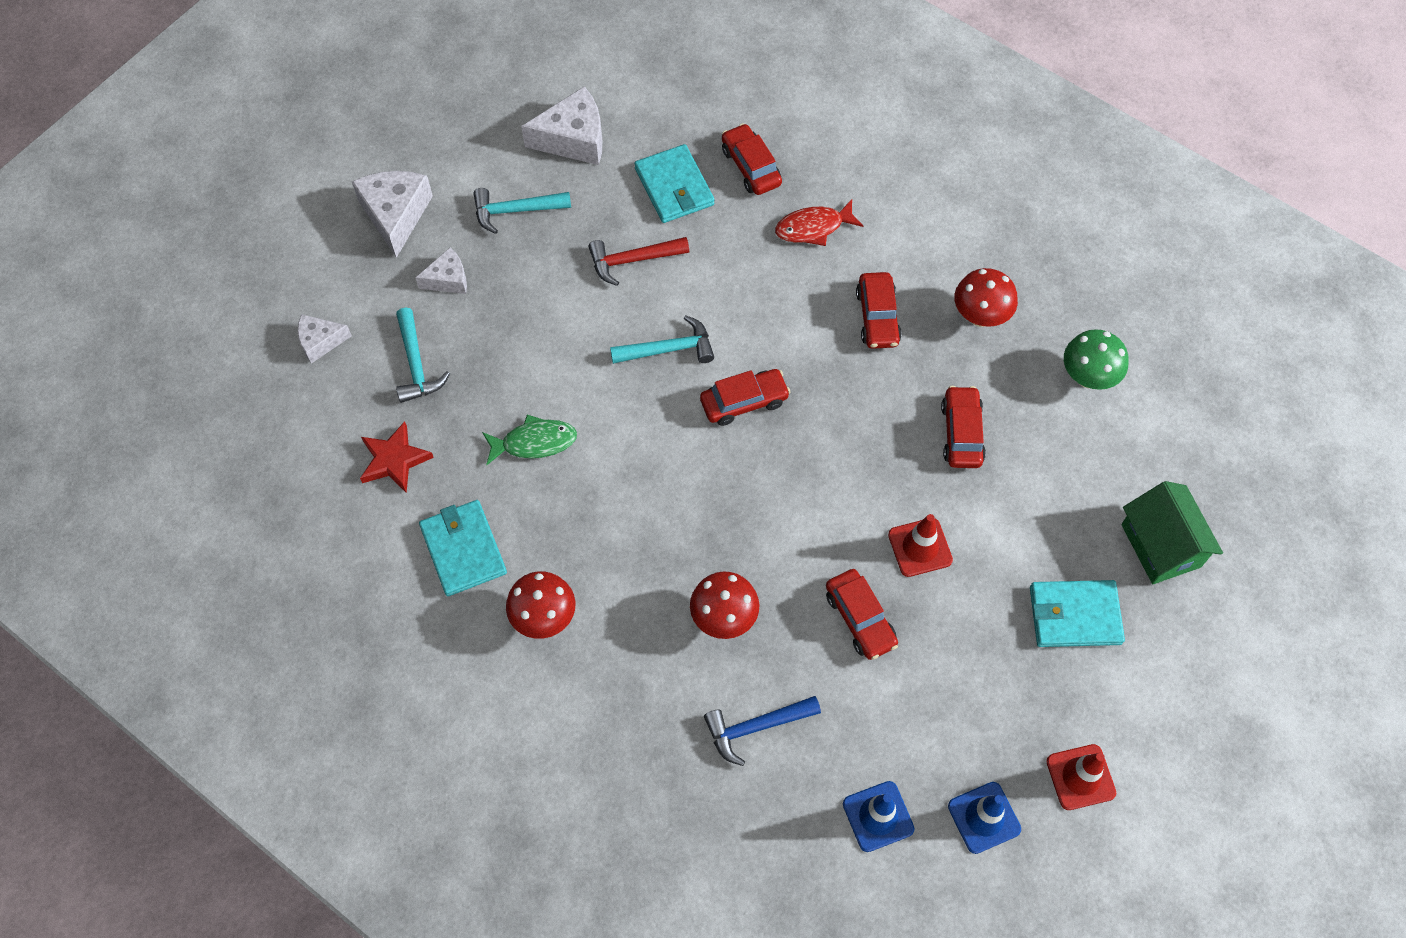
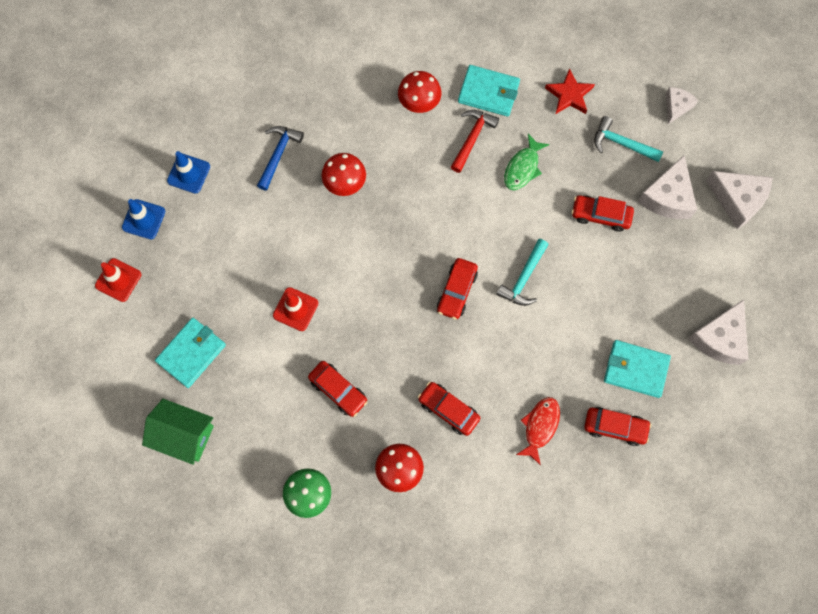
camera: 130 degrees right, 10 degrees up
white cheese [415,247,467,294] -> white cheese [638,155,697,219], size x1.70
turquoise hammer [473,188,571,234] -> none
red hammer [588,237,689,286] -> red hammer moved to [451,110,499,173]
red car [826,569,898,660] -> red car moved to [571,195,634,231]

